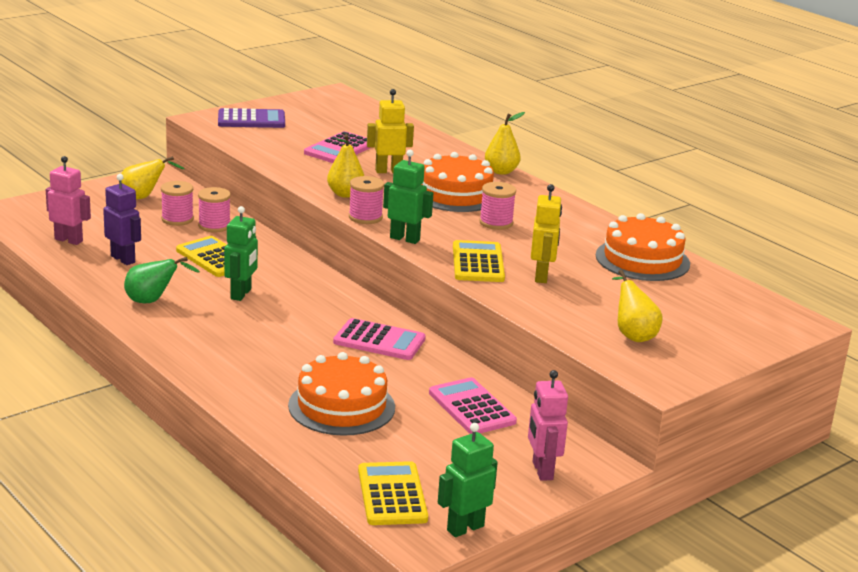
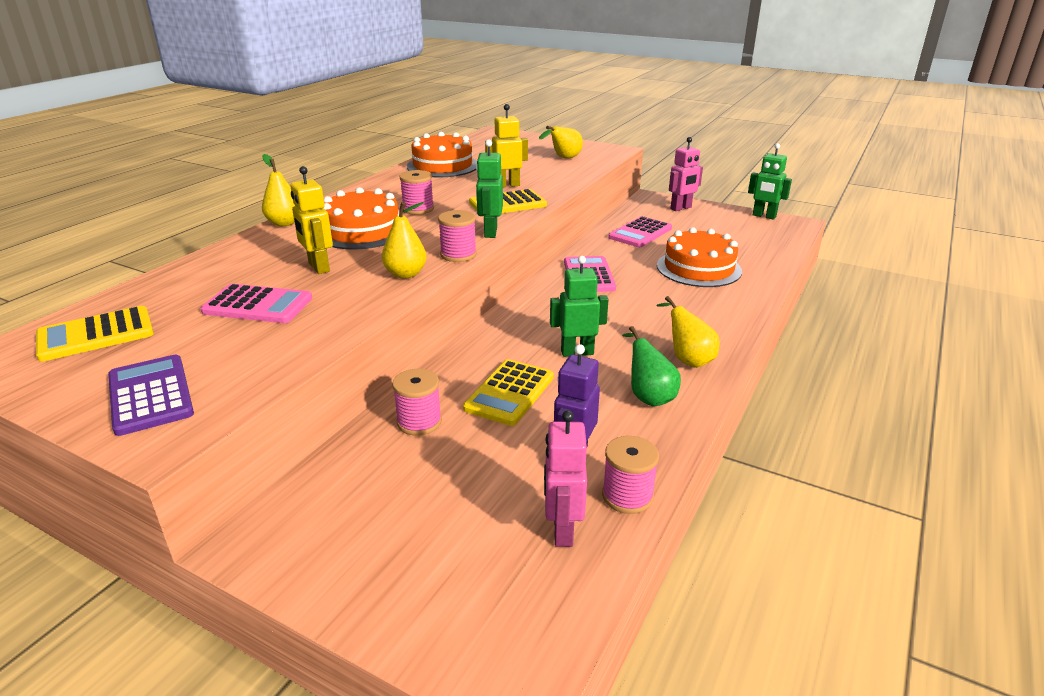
camera: 110 degrees left, 5 degrees up
yellow pear [121,156,184,199] -> yellow pear moved to [656,296,720,368]
pink spool [161,181,194,226] -> pink spool moved to [602,436,659,514]
yellow calculator [358,461,428,525] -> yellow calculator moved to [36,306,154,362]

